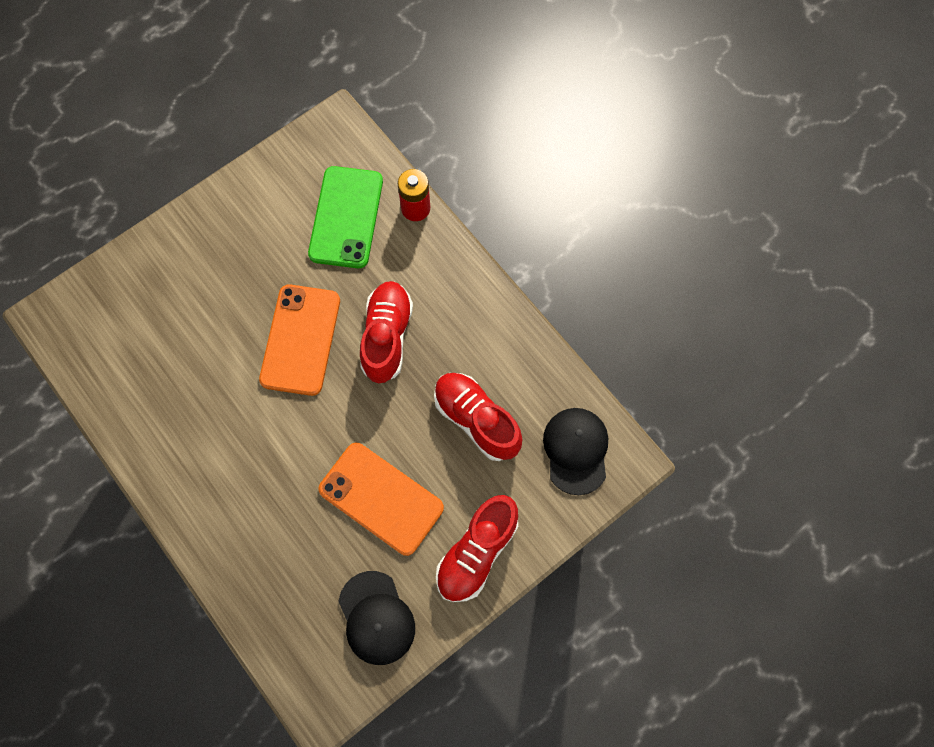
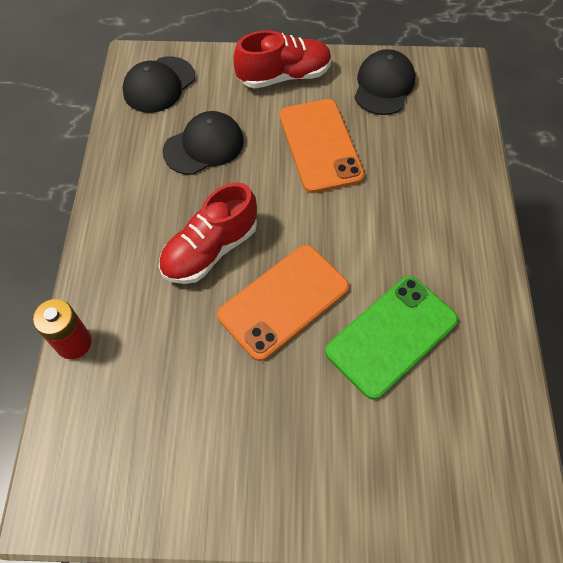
camera: 140 degrees left, 10 degrees down
green phone [308,166,383,268] -> green phone moved to [325,276,458,400]
red shoe [434,373,522,461] -> black cap [163,111,244,175]

